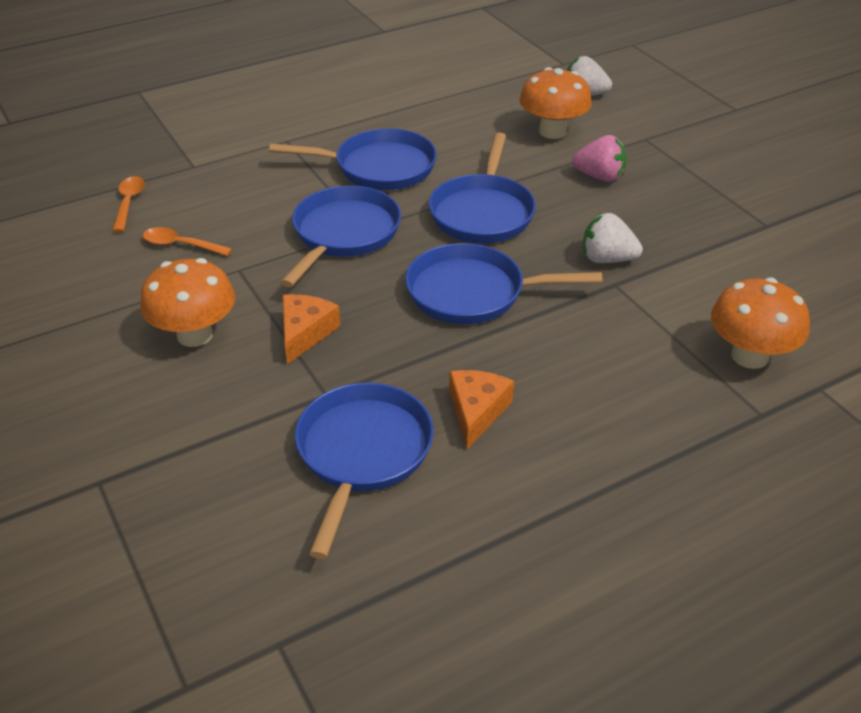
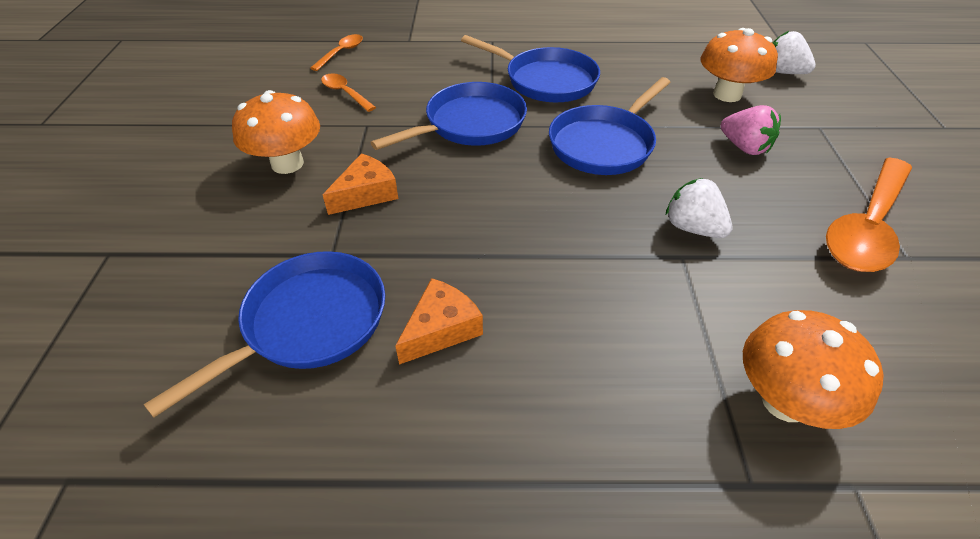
camera: 30 degrees right, 5 degrees up
blue pan [405,243,602,324] -> none
none -> orange spoon [826,158,912,272]

